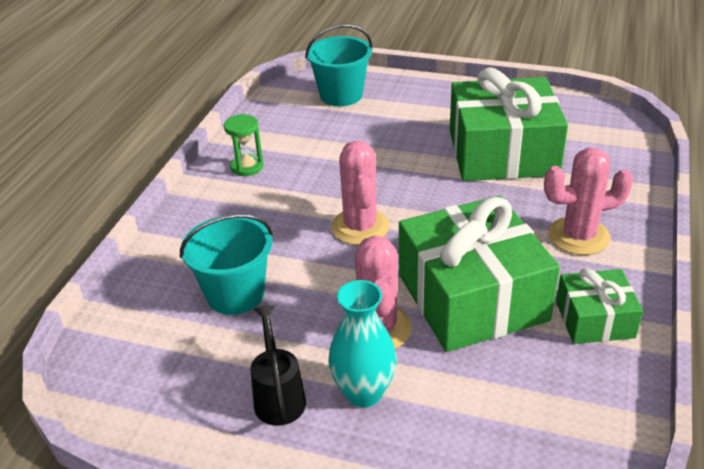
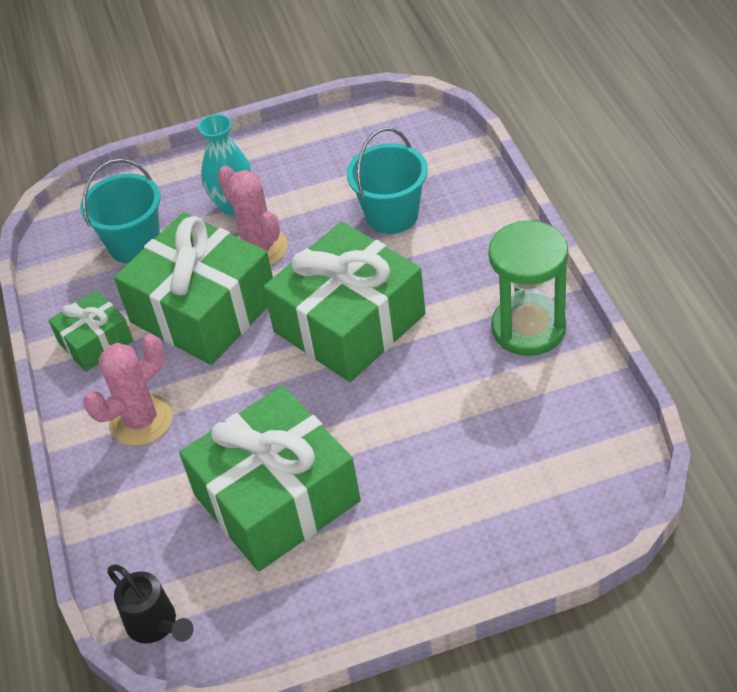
camera: 150 degrees right, 10 degrees up
green hourglass [224,114,264,176] -> green hourglass [488,220,568,356], size x1.87
black watering can [251,305,306,426] -> black watering can moved to [107,565,194,644]
turquoise bucket [305,24,373,106] -> turquoise bucket moved to [80,159,161,263]
pink cactus [331,141,390,245] -> green gift [263,222,425,382]

